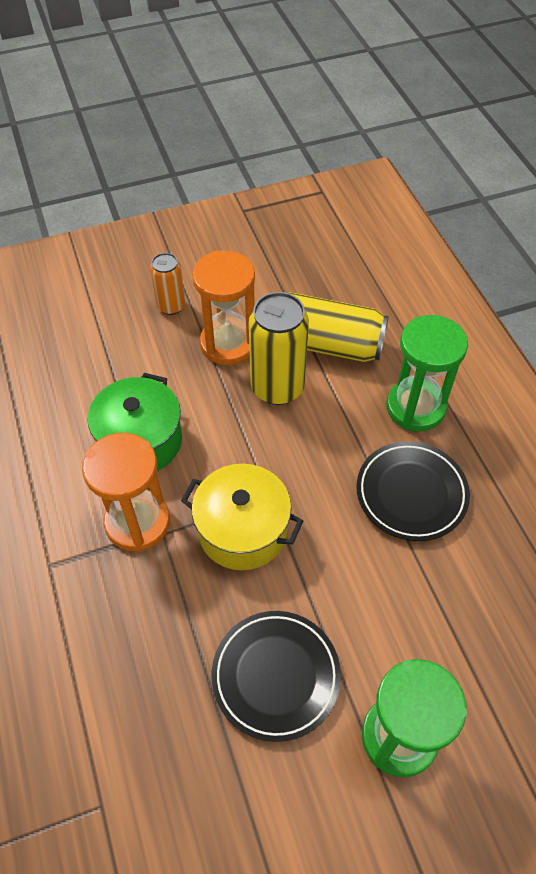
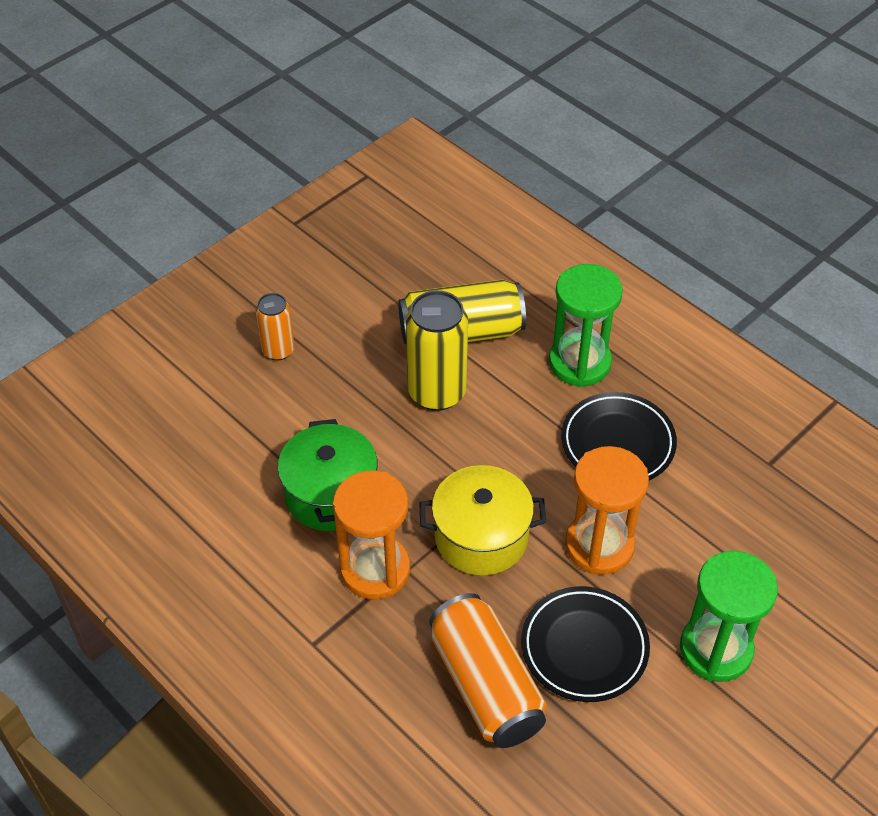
camera: 25 degrees left, 5 degrees down
orange hourglass [192,250,255,365] -> orange hourglass moved to [565,446,649,575]
none -> orange can [429,593,547,748]

